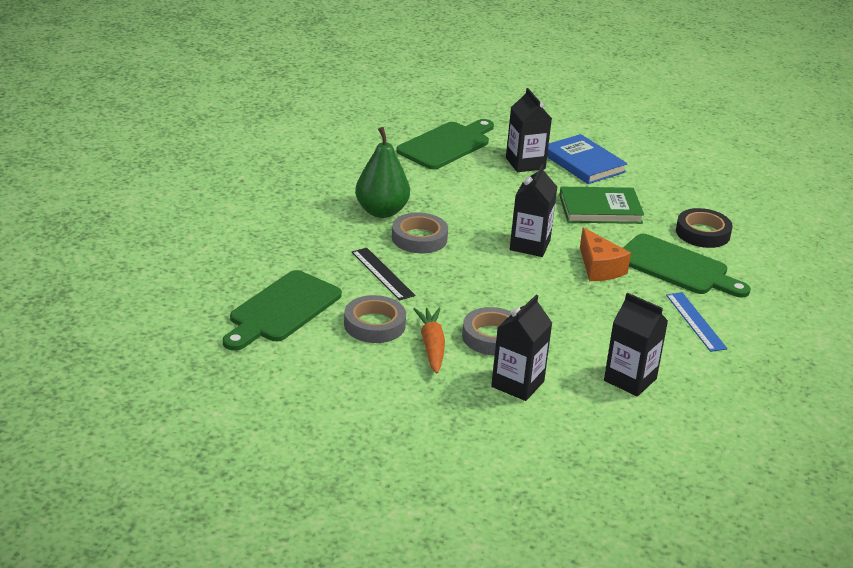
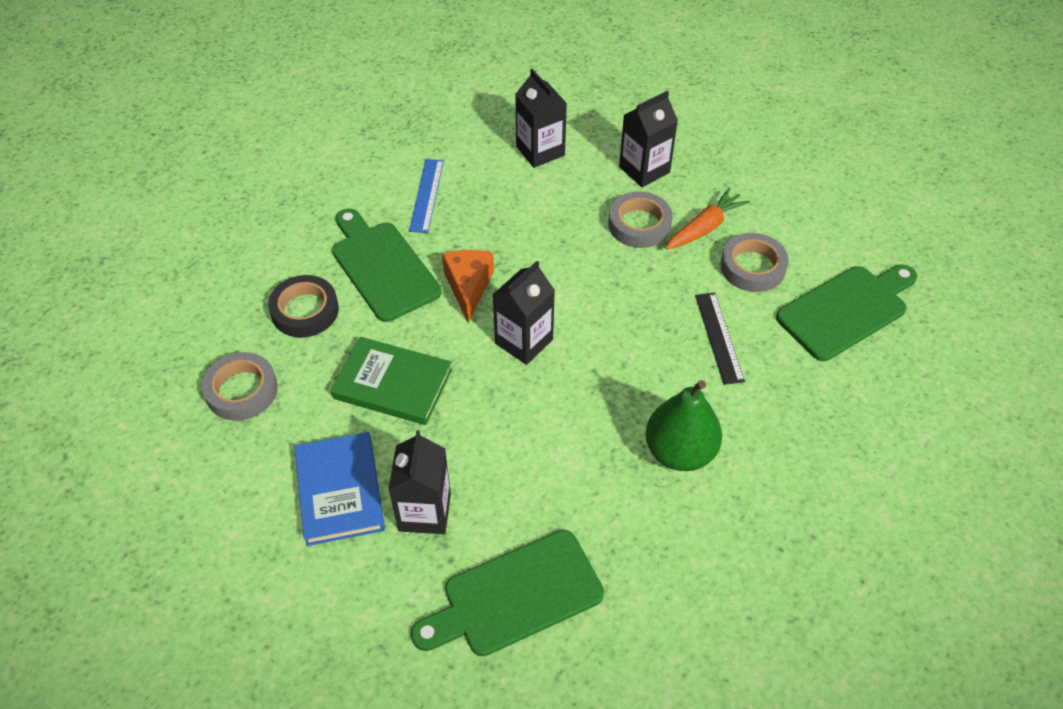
camera: 155 degrees left, 20 degrees up
grey tape [392,213,448,253] -> grey tape moved to [202,352,278,421]
orange carrot [413,308,445,374] -> orange carrot turned 150 degrees counterclockwise [665,188,750,250]

